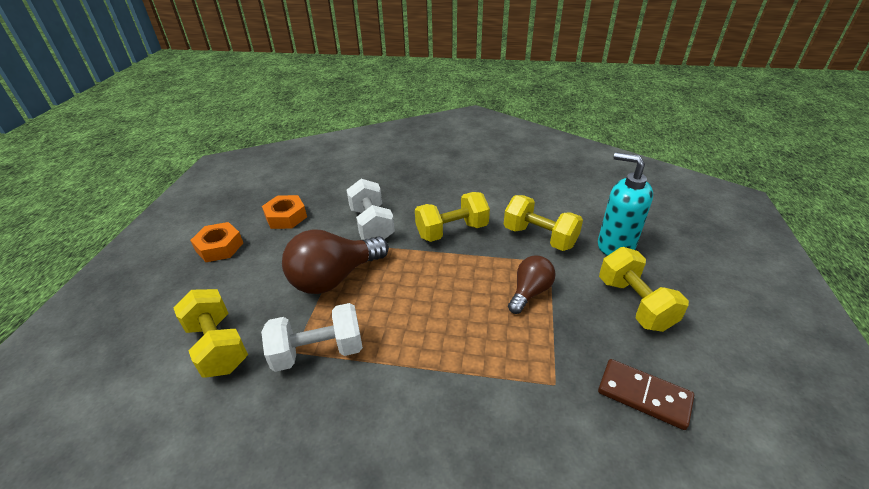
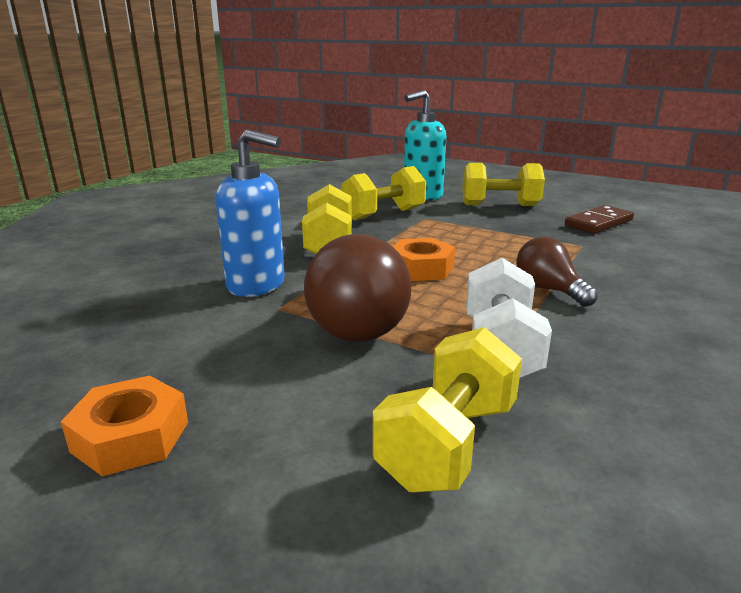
camera: 70 degrees left, 15 degrees down
yellow dumbbell [173,289,248,378] -> yellow dumbbell turned 45 degrees counterclockwise [373,327,522,493]
orange nut [262,195,307,229] -> orange nut moved to [393,238,455,281]
white dumbbell [347,179,395,240] -> blue soap dispenser [216,129,285,297]
brown light bulb [508,255,556,314] -> brown light bulb moved to [516,237,598,307]

